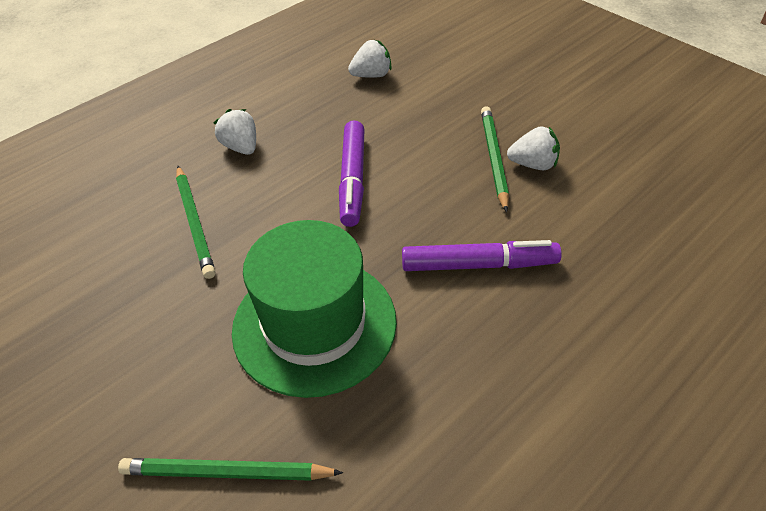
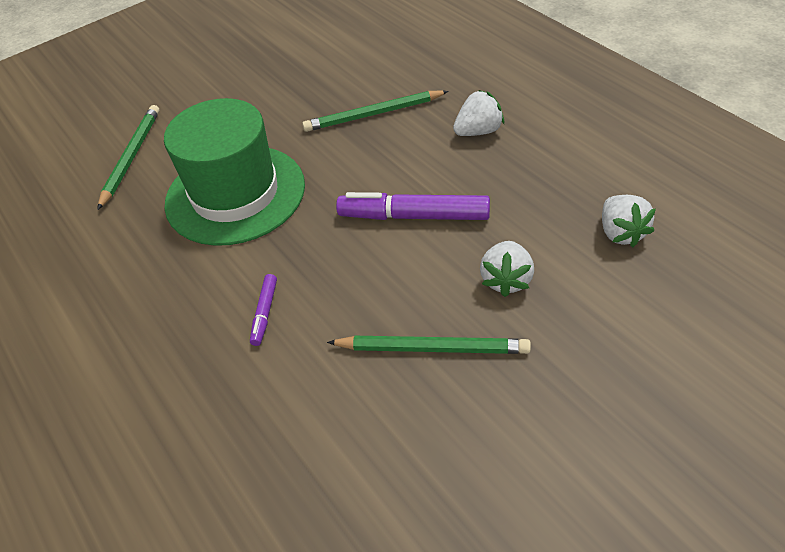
camera: 100 degrees right, 0 degrees up
purple marker [402,240,562,271] -> purple marker [250,274,277,346], size x0.50
white strawberry [507,126,560,170] -> white strawberry moved to [480,241,534,297]

